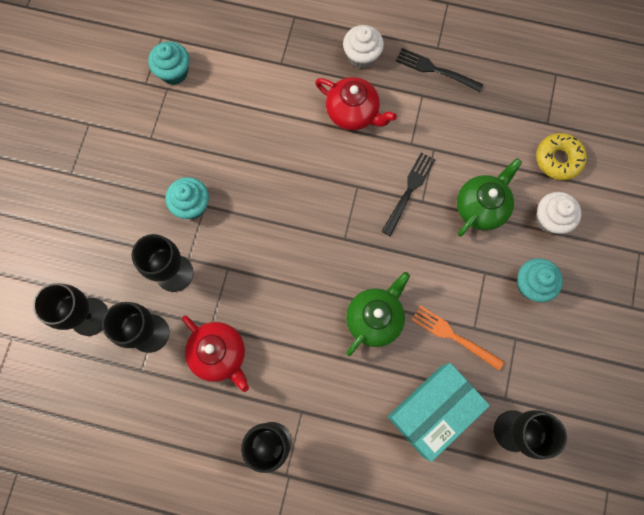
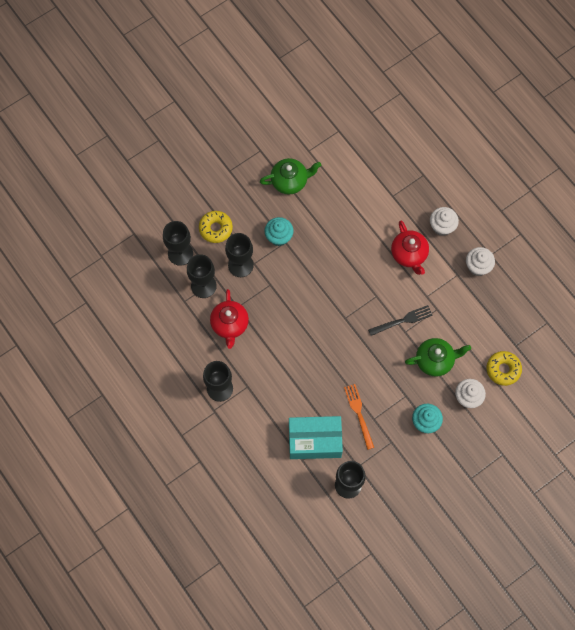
camera: 40 degrees right, 5 degrees down
turquoise cupcake [148,41,189,85] -> none
green teapot [346,272,410,356] -> green teapot moved to [260,158,321,194]
black fork [396,48,483,92] -> white cupcake [466,247,495,276]
none -> yellow donut [199,211,233,243]

